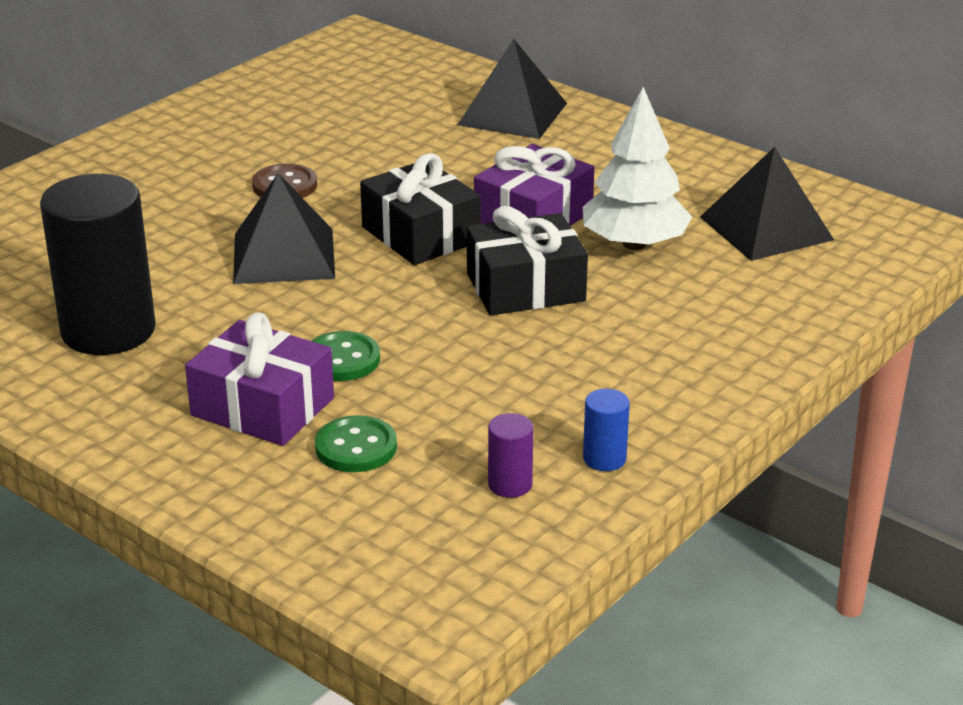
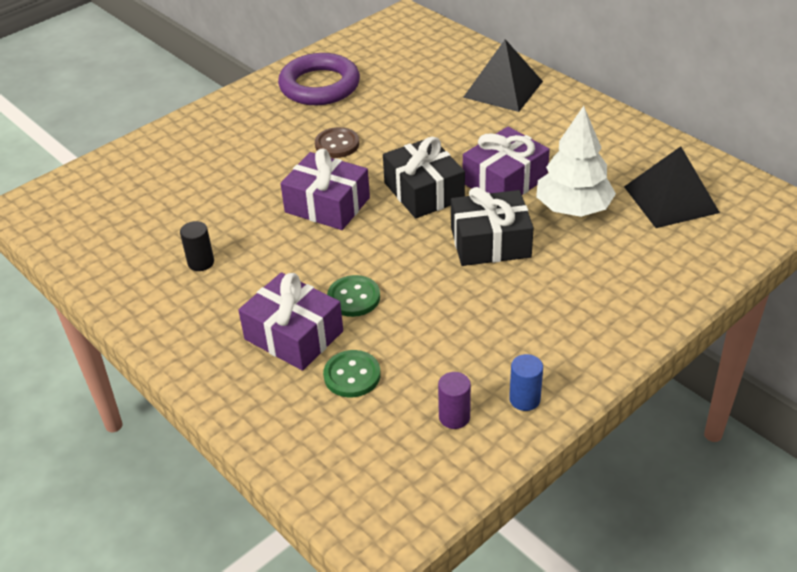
camera: 10 degrees right, 10 degrees up
black cylinder [40,174,156,355] -> black cylinder [180,221,214,271], size x0.42
black pyramid [233,173,335,284] -> purple gift [280,148,370,230]
none -> purple ring [278,53,360,105]

